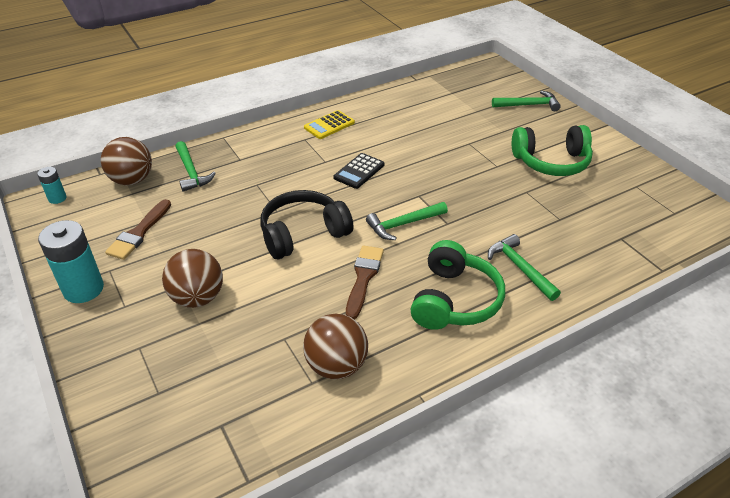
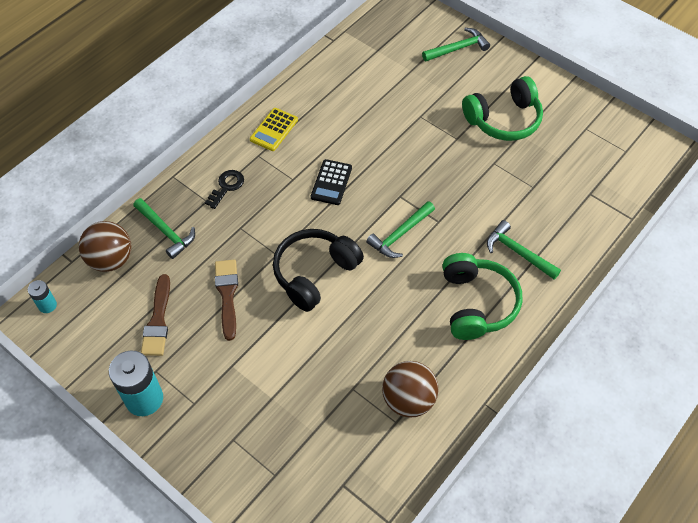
camera: 20 degrees left, 15 degrees up
brown ball [162,249,223,308] -> none
brown brush [346,245,384,319] -> brown brush moved to [215,260,238,341]
none -> black key [205,170,244,209]

